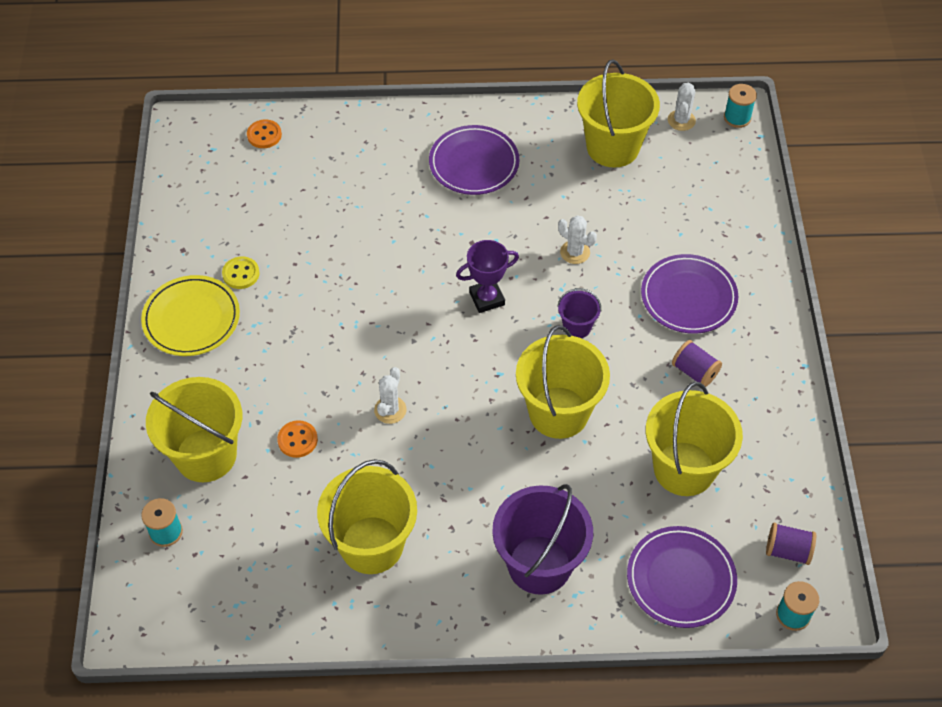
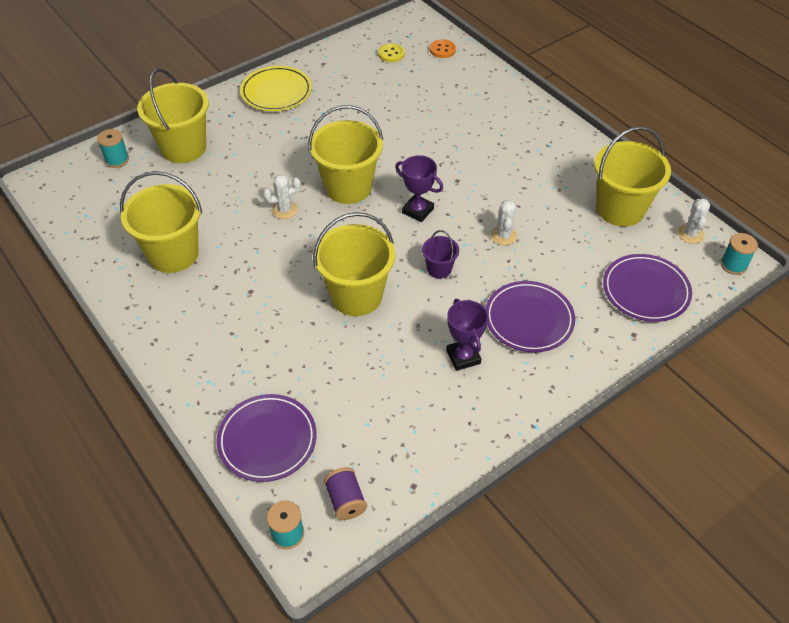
camera: 55 degrees right, 5 degrees down
yellow button [222,257,260,289] -> yellow button moved to [378,44,404,62]
orange button [277,420,318,458] -> none
purple plate [429,125,519,195] -> purple plate moved to [603,254,692,322]
purple bucket [492,484,593,595] -> none
yellow bucket [646,382,743,496] -> yellow bucket moved to [308,105,383,204]
white cactus [668,83,696,131] -> white cactus turned 60 degrees counterclockwise [678,198,710,244]
purple spool [672,340,722,387] -> purple trophy [446,299,488,371]

